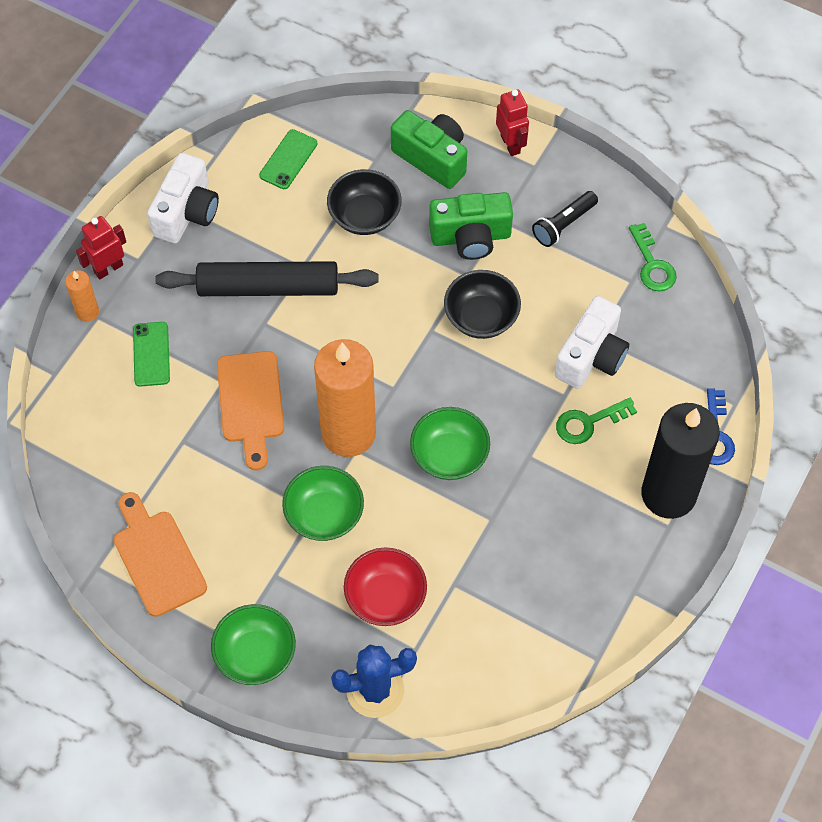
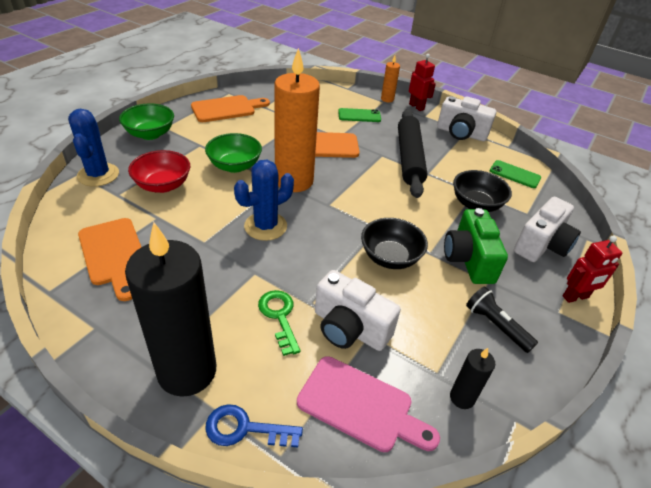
camera: 90 degrees right, 20 degrees down
green camera [391,110,467,189] -> white camera [514,197,581,262]
green bowl [410,407,490,480] -> blue cactus [234,160,294,241]
green key [629,223,677,291] -> black candle [450,348,495,409]
none -> orange cutting board [78,218,141,301]
none -> pink cutting board [297,356,440,452]

